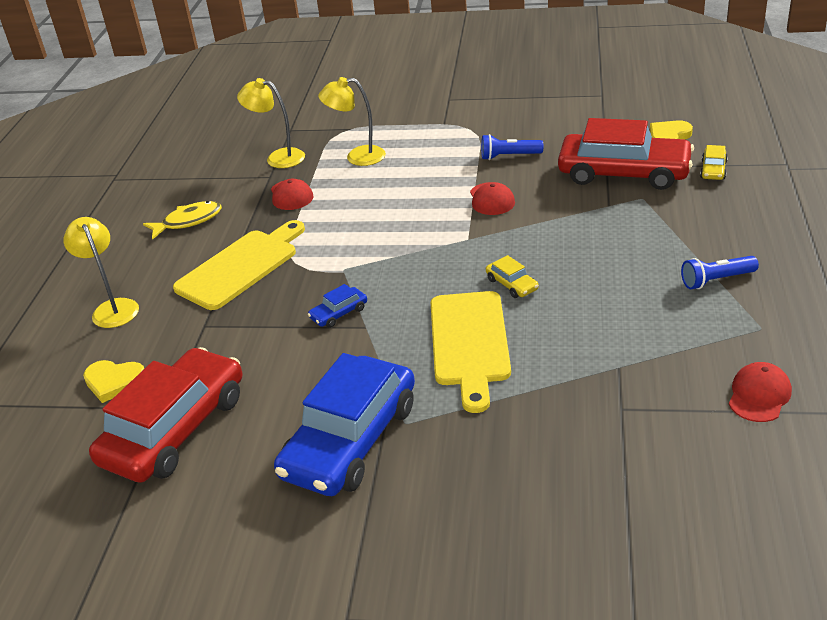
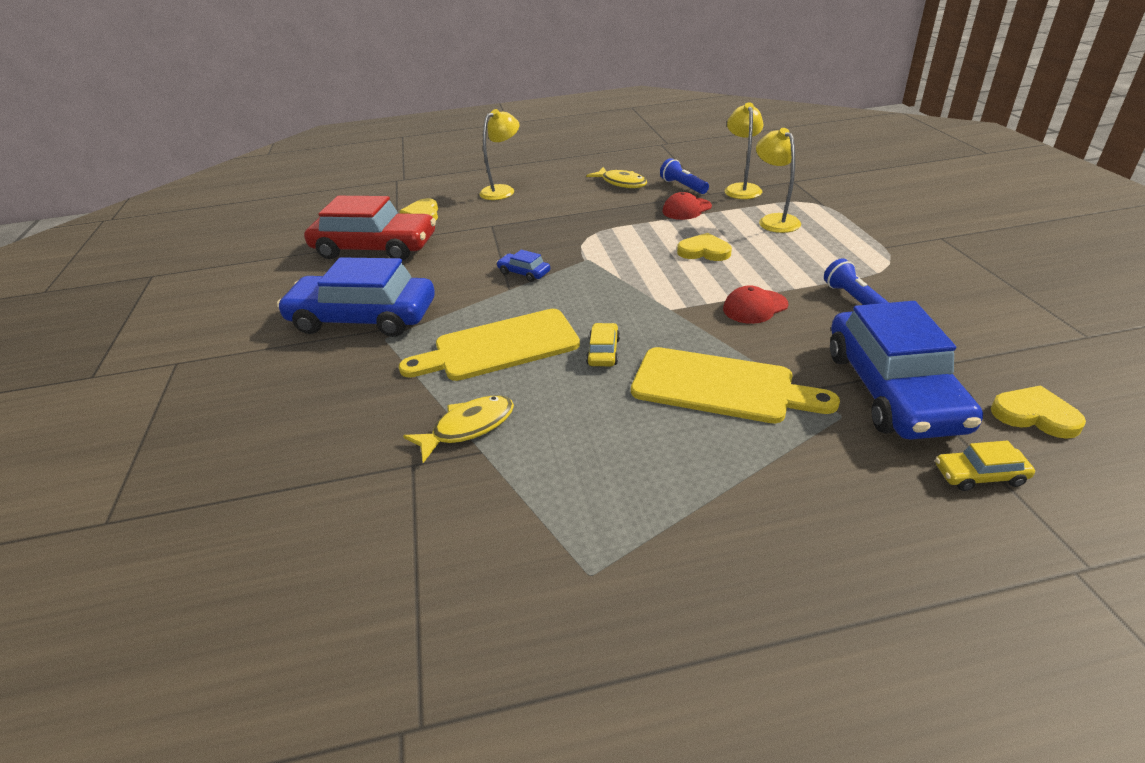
camera: 70 degrees right, 0 degrees up
yellow cutting board [173,220,305,310] -> yellow cutting board moved to [631,347,840,423]
yellow car [486,255,539,298] -> yellow car turned 150 degrees clockwise [586,323,620,366]
red car [558,118,694,190] -> blue car [830,301,983,440]
blue flashlight [681,256,759,289] -> blue flashlight moved to [660,158,709,194]
red cap [729,362,792,422] -> none
none -> yellow fish [403,395,514,463]
none -> yellow heart [677,233,732,261]

